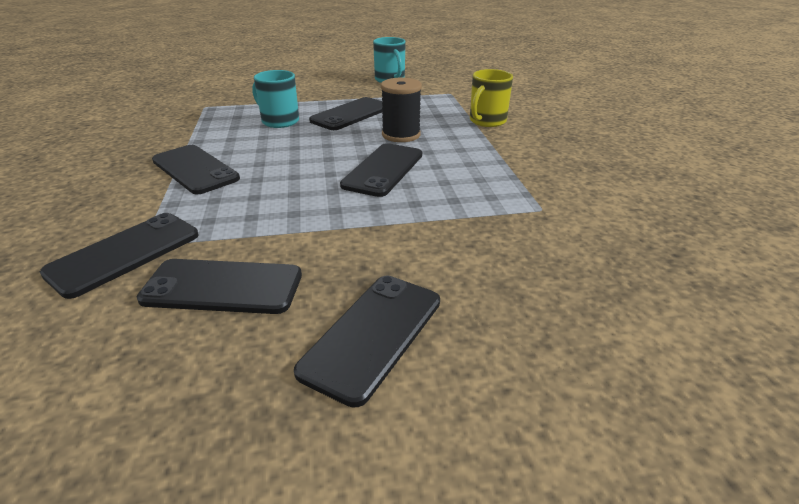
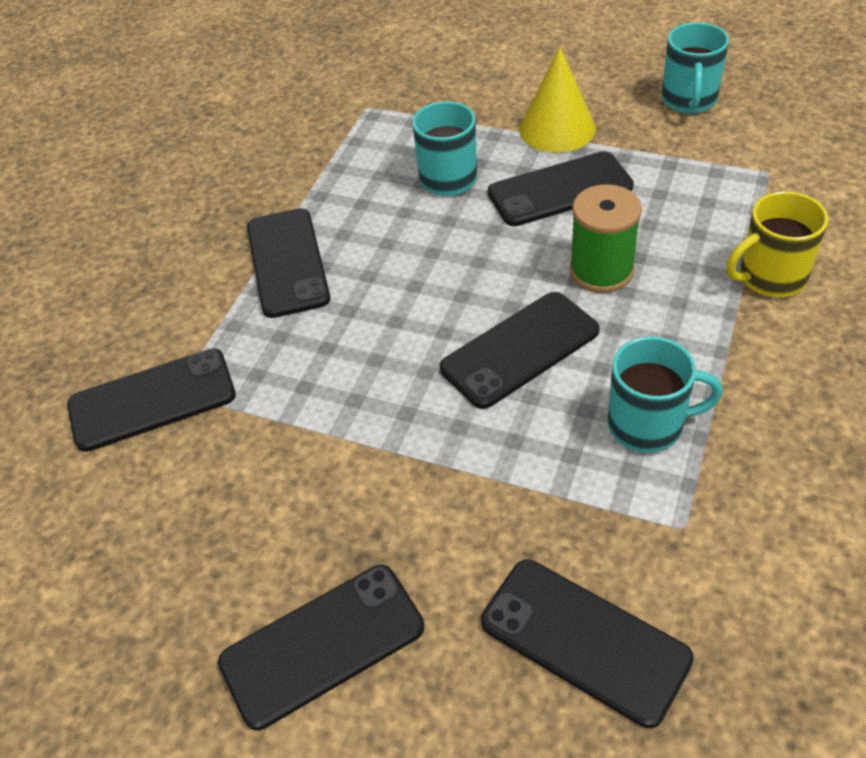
camera: 35 degrees right, 15 degrees up
black phone [137,259,302,314] -> black phone moved to [481,559,694,728]
black spool [381,78,422,142] -> green spool [569,184,642,293]
none -> yellow cone [519,47,596,153]
none -> turquoise mug [608,336,723,453]

